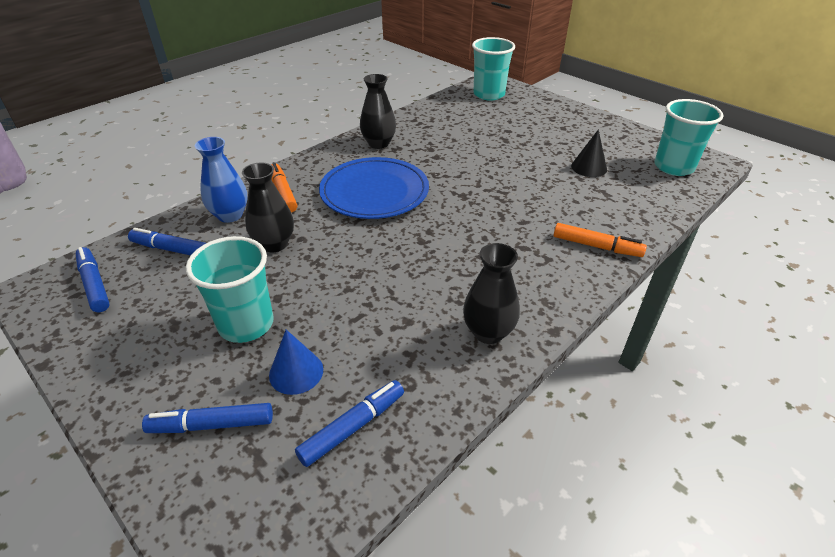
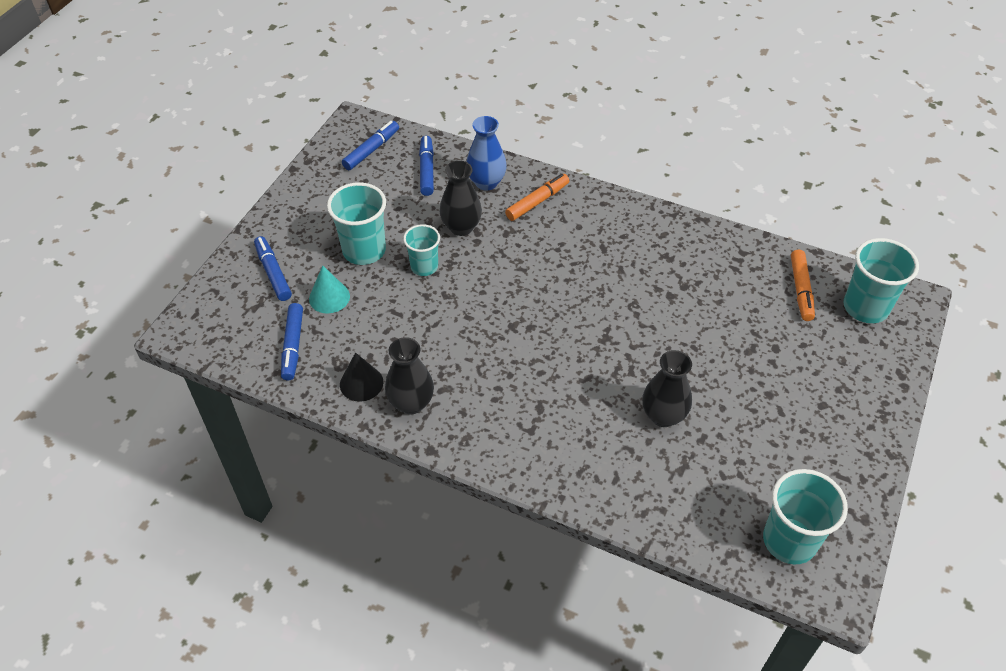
camera: 70 degrees right, 10 degrees up
blue cone [269,330,323,395] -> turquoise cone [309,265,350,313]
blue marker [295,380,404,467] -> blue marker turned 60 degrees clockwise [281,303,303,381]
blue plate [319,157,429,219] -> none
black vase [360,74,396,149] -> black vase moved to [642,350,692,427]
orange marker [554,223,647,257] -> orange marker moved to [791,250,815,321]
black cone [571,129,607,177] -> black cone moved to [340,352,383,402]
none -> turquoise cup [403,224,440,276]

